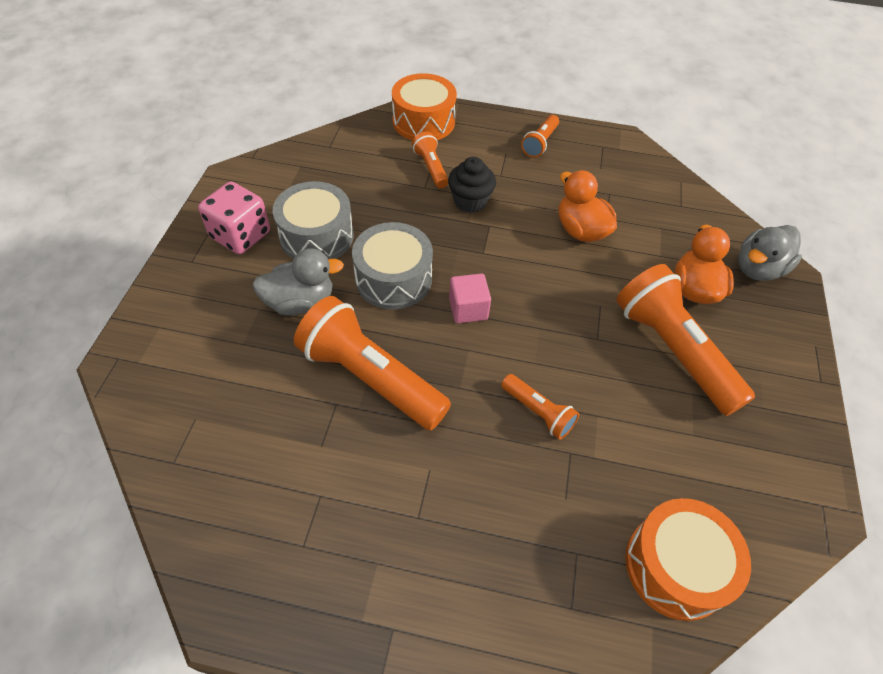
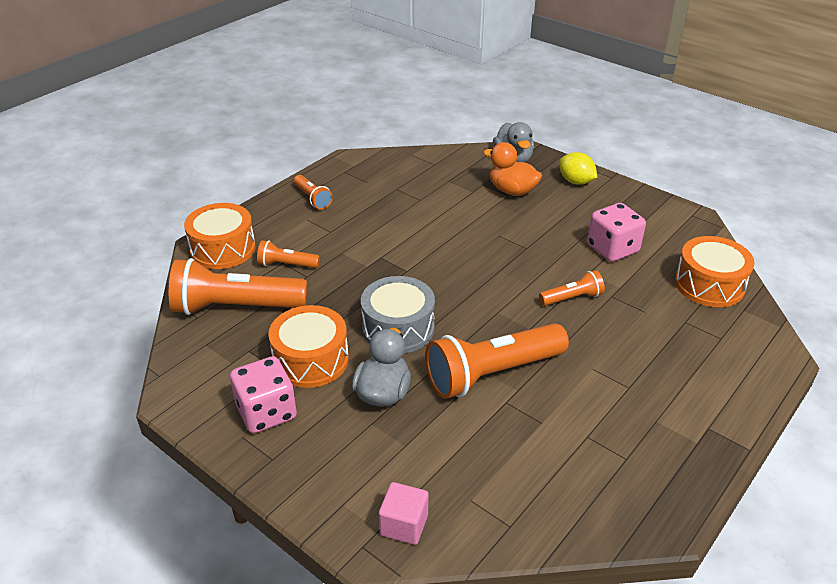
camera: 60 degrees left, 15 degrees down
grey drum [273,181,354,259] -> orange drum [268,305,349,388]
black cupcake [448,157,496,213] -> none
pink cube [449,273,491,323] -> pink cube moved to [379,482,428,545]
orange duck [559,170,617,242] -> none
orange flashlight [616,264,755,416] -> orange flashlight moved to [169,258,307,315]
none -> yellow lemon [559,152,597,185]
none -> pink dice [587,203,646,262]

